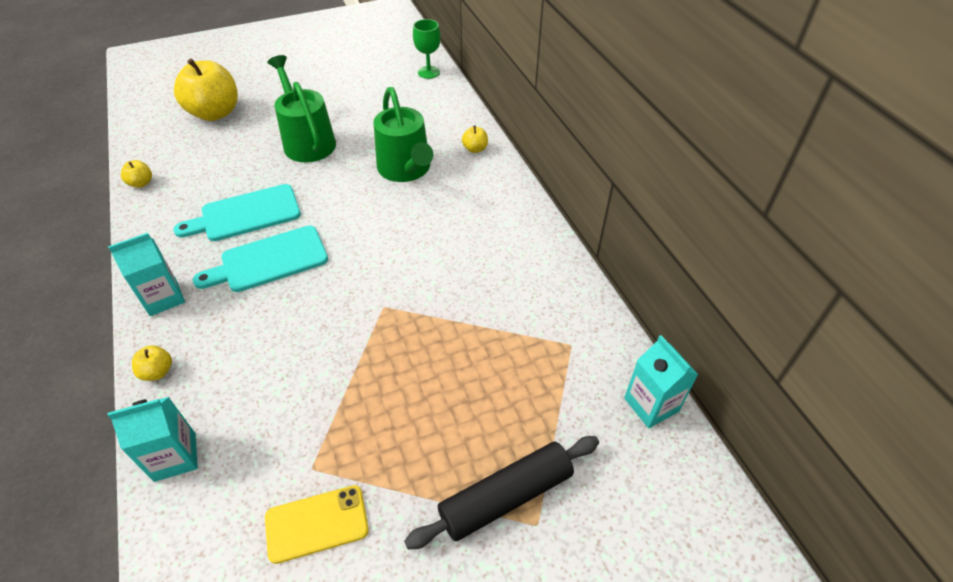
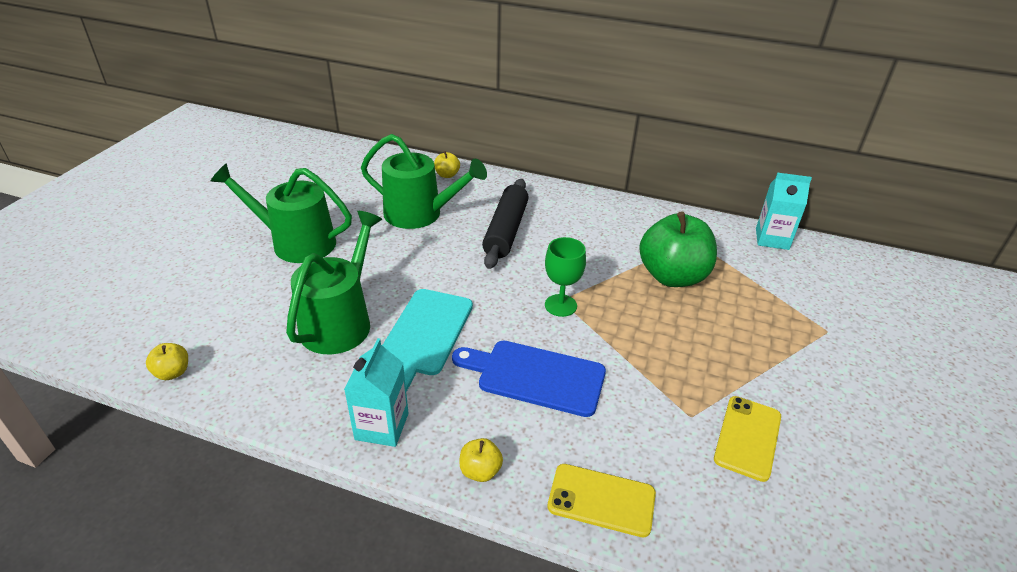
camera: 50 degrees left, 10 degrees down
turquoise carton [108,397,198,482] -> yellow phone [548,464,656,537]
turquoise cutting board [173,184,301,241] -> green watering can [286,211,382,354]
yellow apple [174,58,238,121] -> none
black rolling pin [404,436,599,549] -> black rolling pin moved to [482,179,529,269]
green goblet [413,19,441,79] -> green goblet moved to [545,237,586,317]
none -> blue cutting board [452,341,606,417]
none -> green apple [639,212,717,287]

